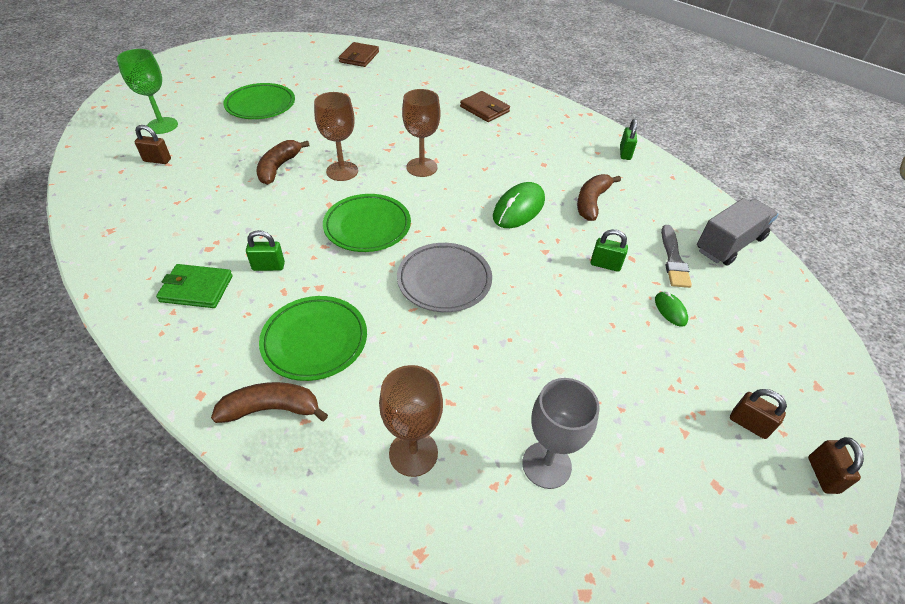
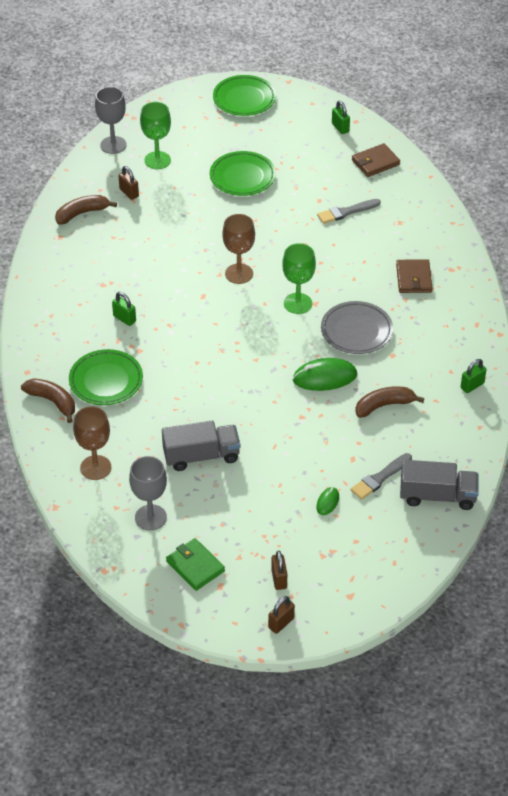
camera: 45 degrees right, 0 degrees up
green wallet [156,264,233,308] -> green wallet moved to [166,538,225,591]
brown banana [257,140,310,185] -> brown banana moved to [55,195,117,225]
green plate [323,194,411,252] -> green plate moved to [213,75,276,116]
grey plate [397,243,492,312] -> grey plate moved to [321,301,393,354]
brown goblet [402,89,441,177] -> green goblet [282,243,316,314]
green padlock [591,229,628,272] -> green padlock moved to [332,101,350,134]
none -> grey goblet [95,87,127,154]
none -> grey truck [162,421,240,471]
none -> grey brush [317,199,381,224]

